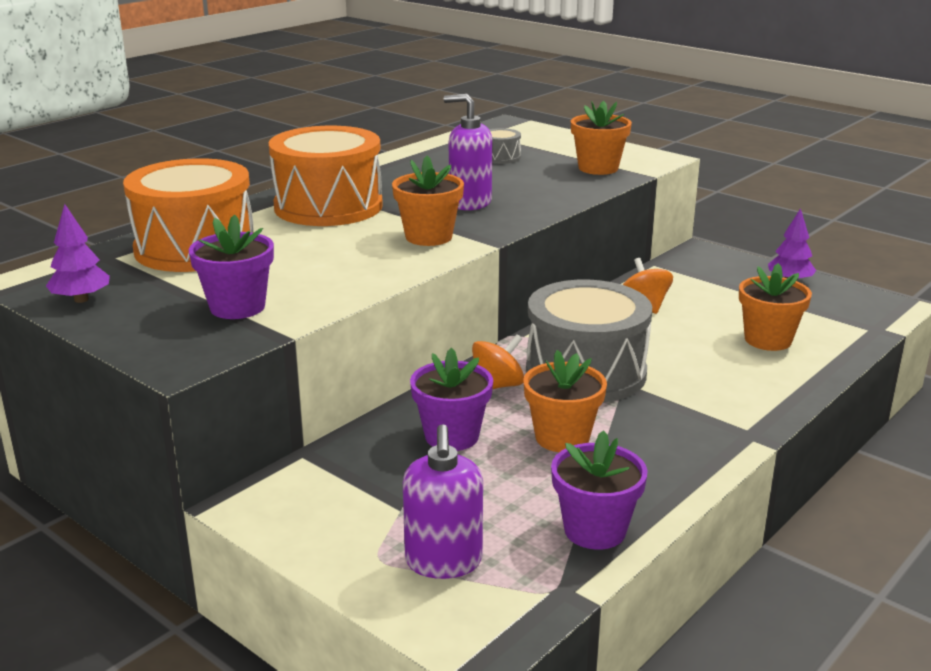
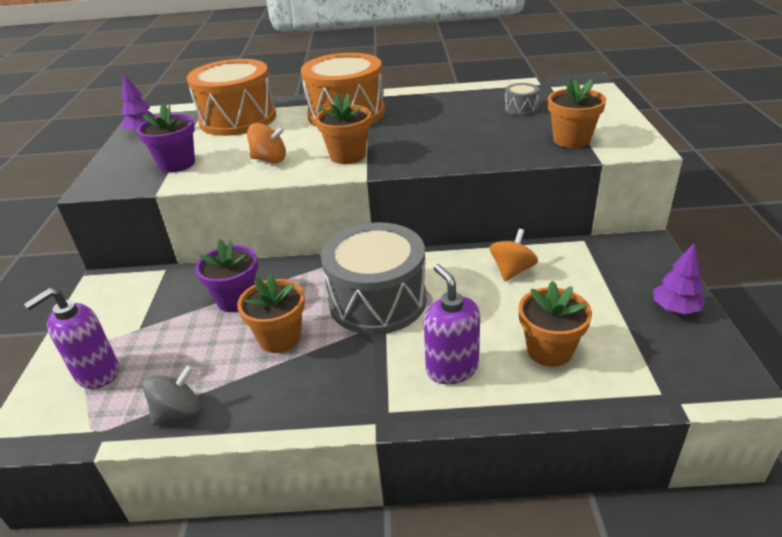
camera: 50 degrees right, 10 degrees up
purple soap dispenser [444,94,492,211] -> purple soap dispenser moved to [424,264,480,384]
orange spinning top [472,334,524,389] -> orange spinning top moved to [247,123,286,163]
purple flower pot [551,430,648,550] -> grey spinning top [143,365,200,426]

